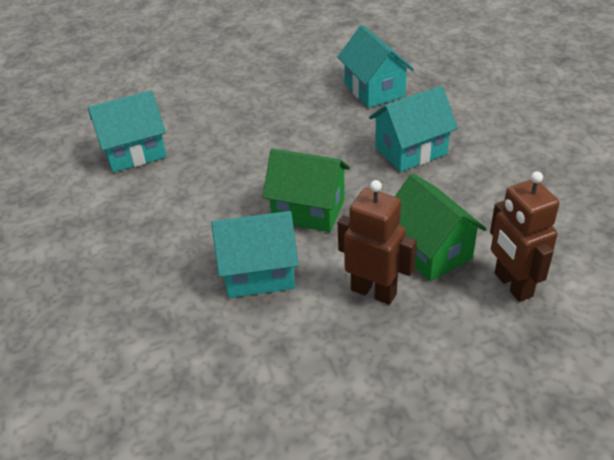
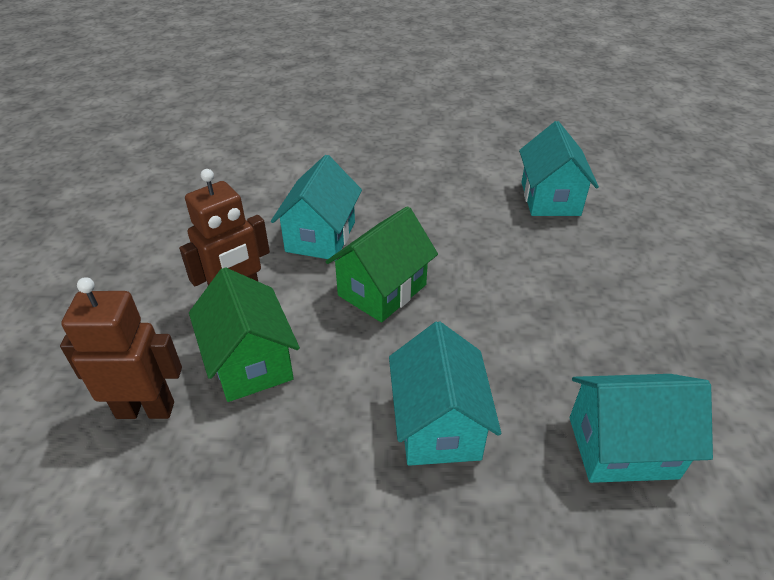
camera: 110 degrees right, 0 degrees up
green house [395,173,487,281] -> green house turned 75 degrees clockwise [189,267,300,402]

